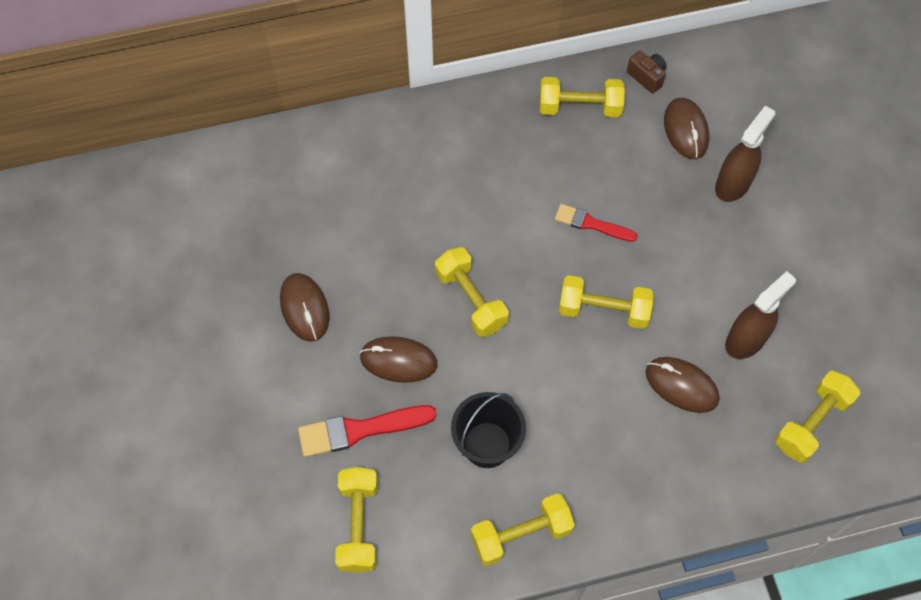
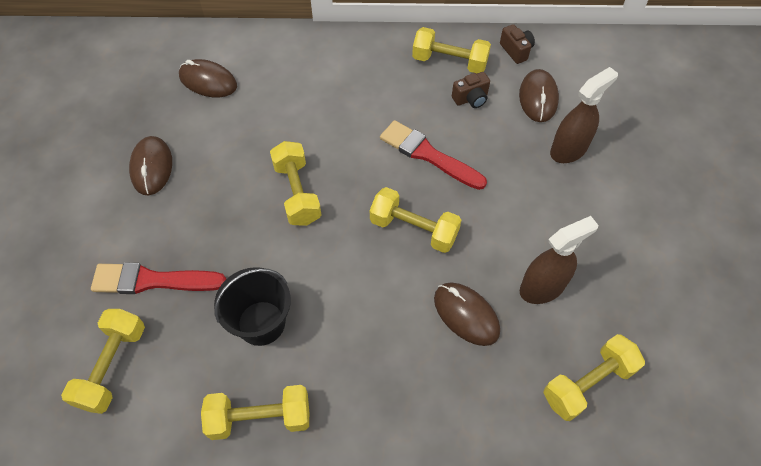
camera: 15 degrees right, 5 degrees down
brown mouse [360,336,437,383] -> brown mouse moved to [179,59,237,97]
red brush [555,204,638,242] -> red brush [380,120,487,190], size x1.52
none -> brown camera [452,72,490,108]

